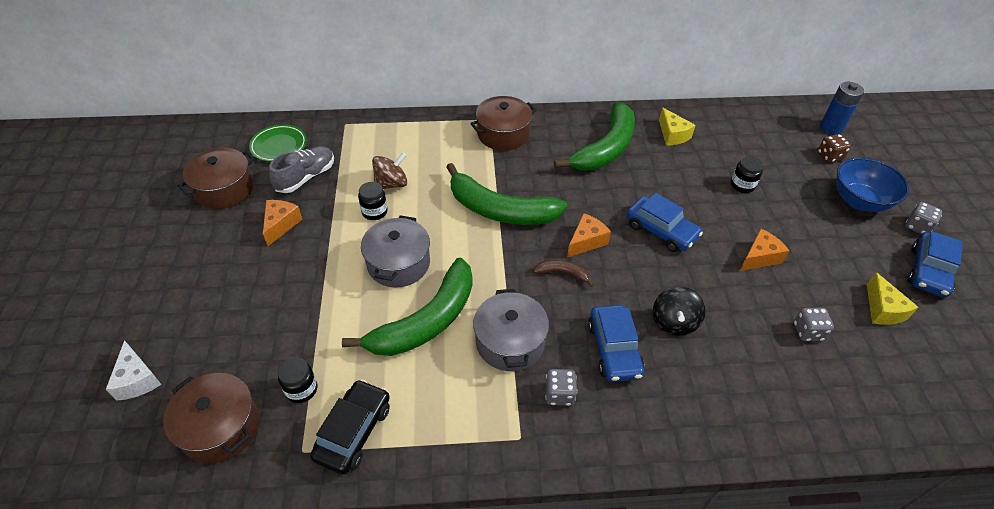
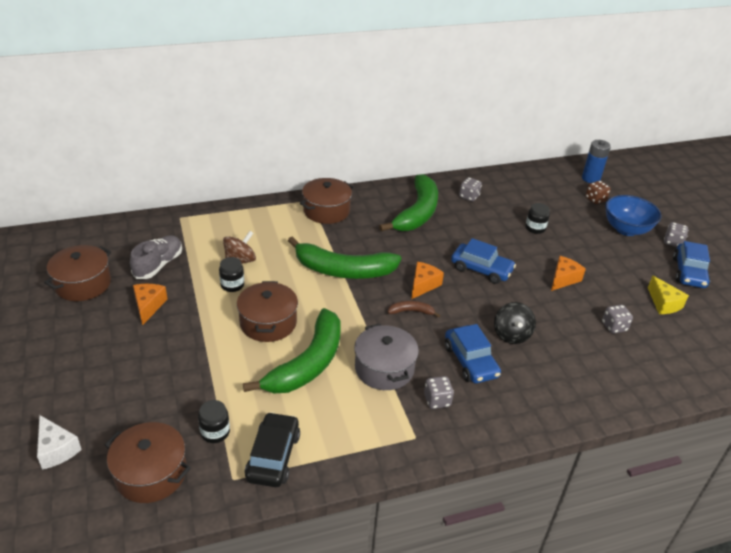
camera: 15 degrees left, 10 degrees down
green plate [249,124,307,162] -> none
grey pot [361,215,430,288] -> brown pot [237,281,298,342]
yellow cheese [659,107,696,146] -> grey dice [459,177,482,201]

